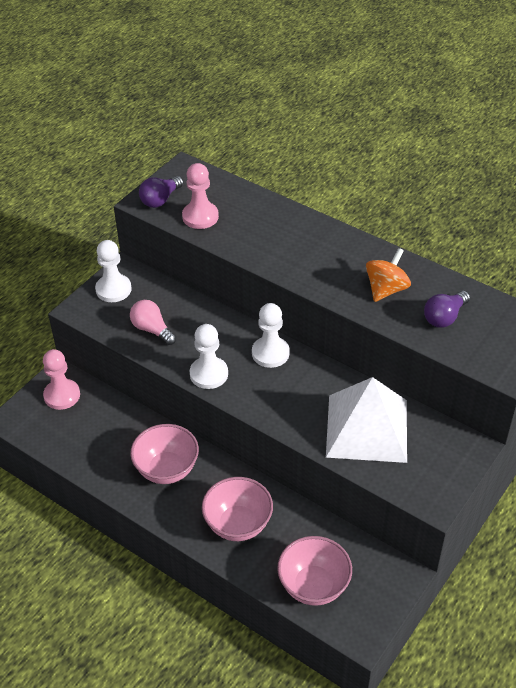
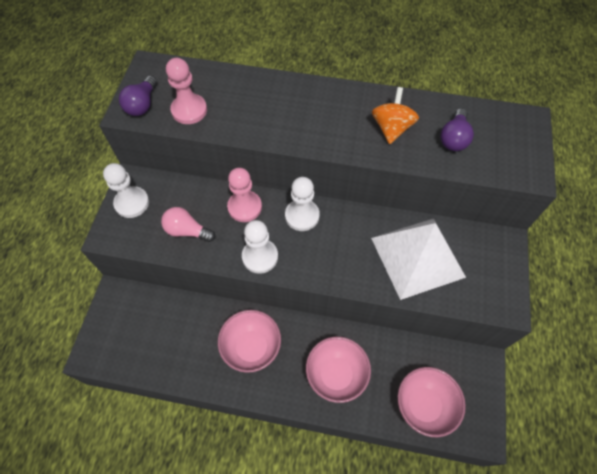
camera: 25 degrees left, 15 degrees up
pink pawn [43,349,80,410] -> pink pawn moved to [227,168,262,222]

